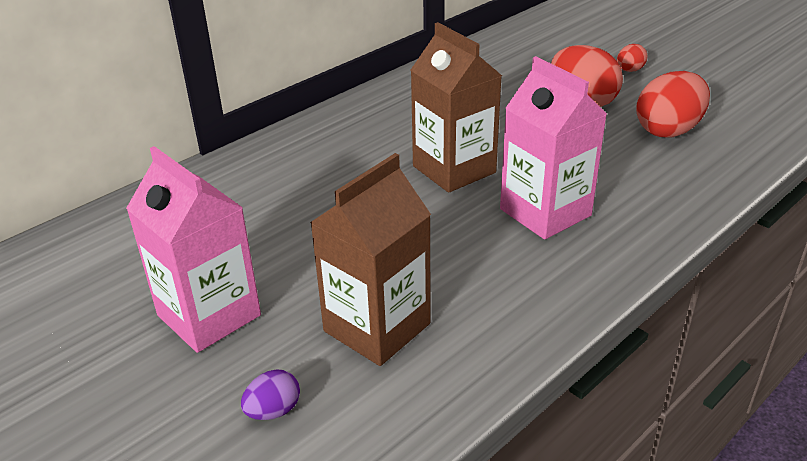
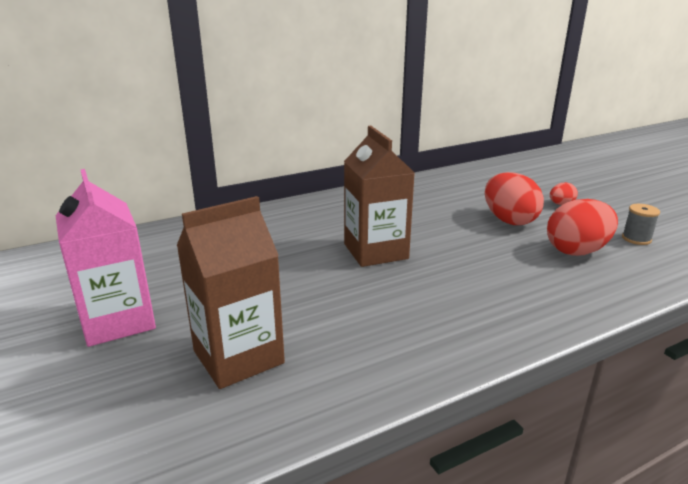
camera: 15 degrees right, 10 degrees down
purple egg [241,369,300,420] -> none
pink carton [500,56,607,240] -> none
none -> grey spool [622,204,660,245]

